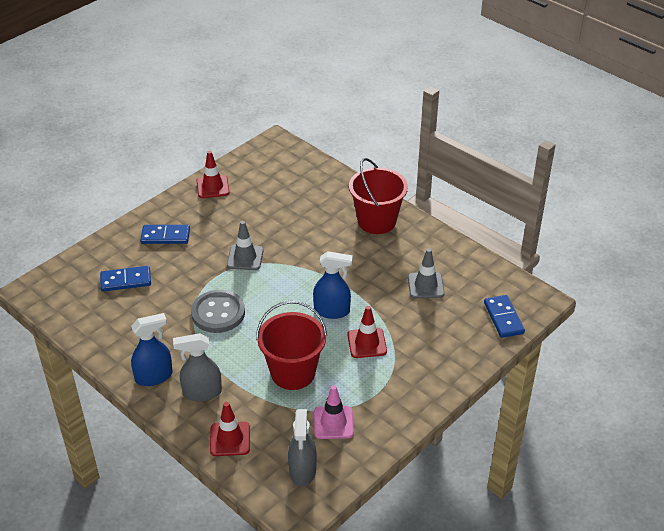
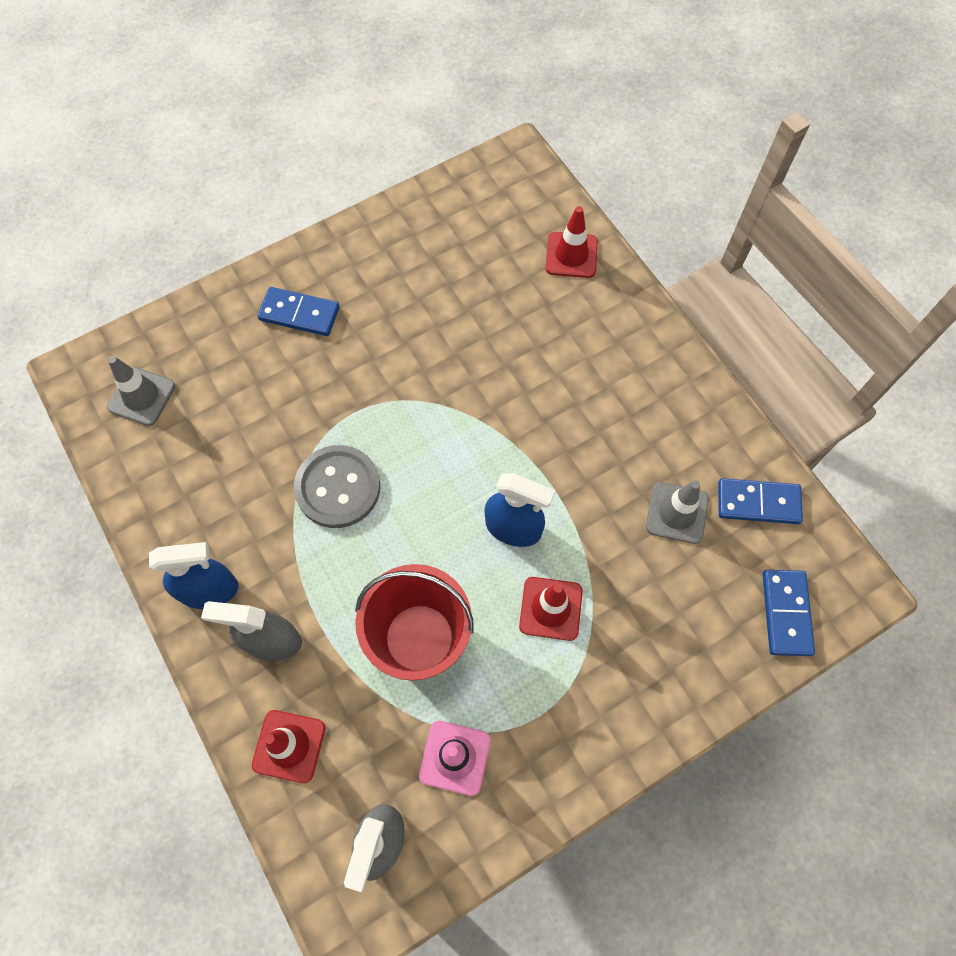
camera: 15 degrees right, 25 degrees up
blue domino [100,266,151,292] -> blue domino moved to [718,478,803,524]
red traffic cone [197,151,229,198] -> red traffic cone moved to [546,206,598,278]
grey traffic cone [227,221,264,270] -> grey traffic cone moved to [107,356,175,426]
red bucket [349,158,408,234] -> none

